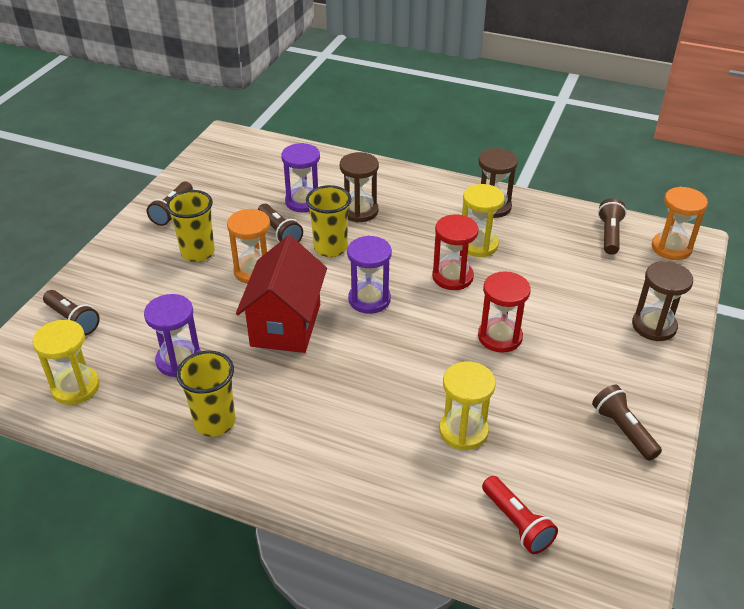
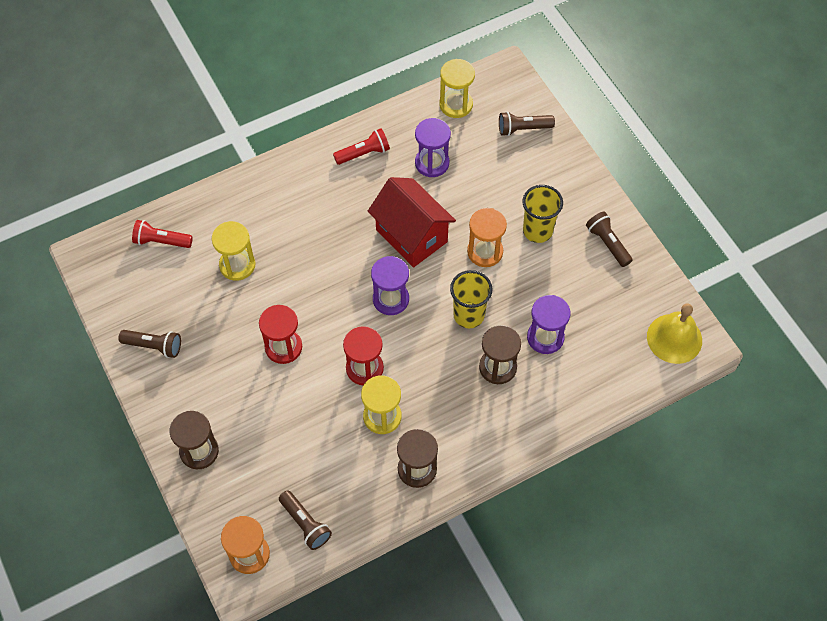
camera: 130 degrees right, 20 degrees up
yellow cup [176,351,236,437] -> red flashlight [333,128,390,165]
brown flashlight [258,204,303,242] -> none
none -> yellow bell [647,303,702,364]

